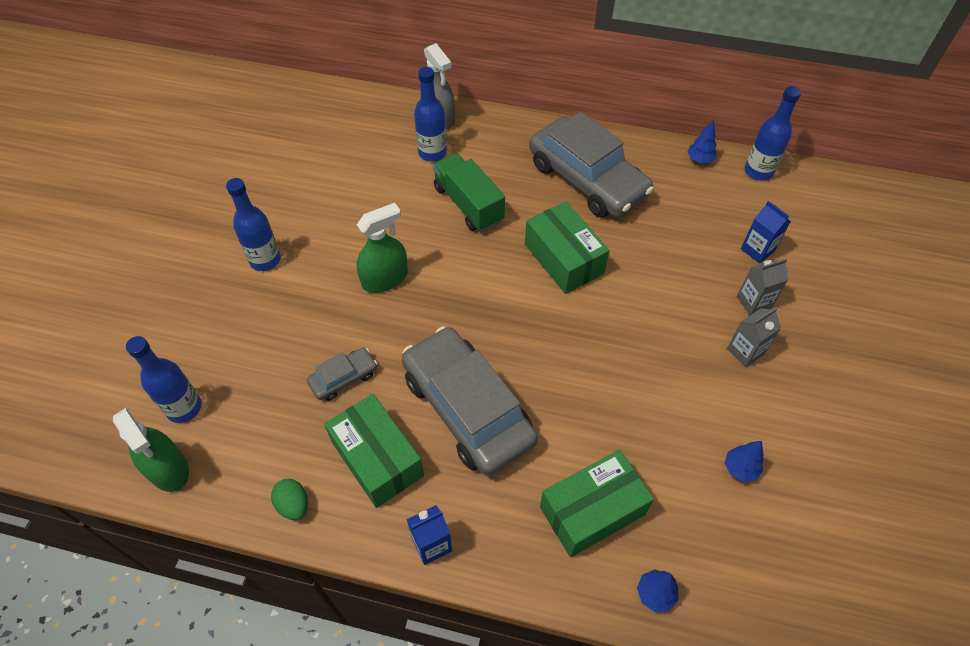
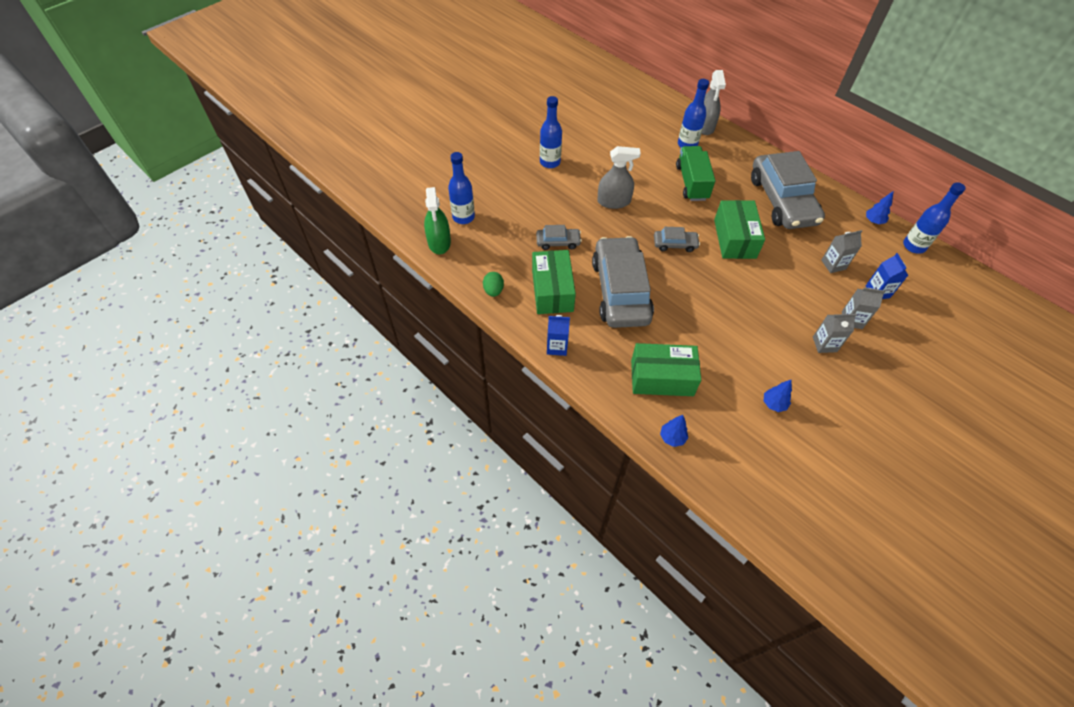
camera: 30 degrees right, 0 degrees up
green spray bottle [357,203,408,293] -> grey spray bottle [597,146,641,209]
none -> grey car [654,227,700,252]
none -> grey carton [821,230,862,273]

